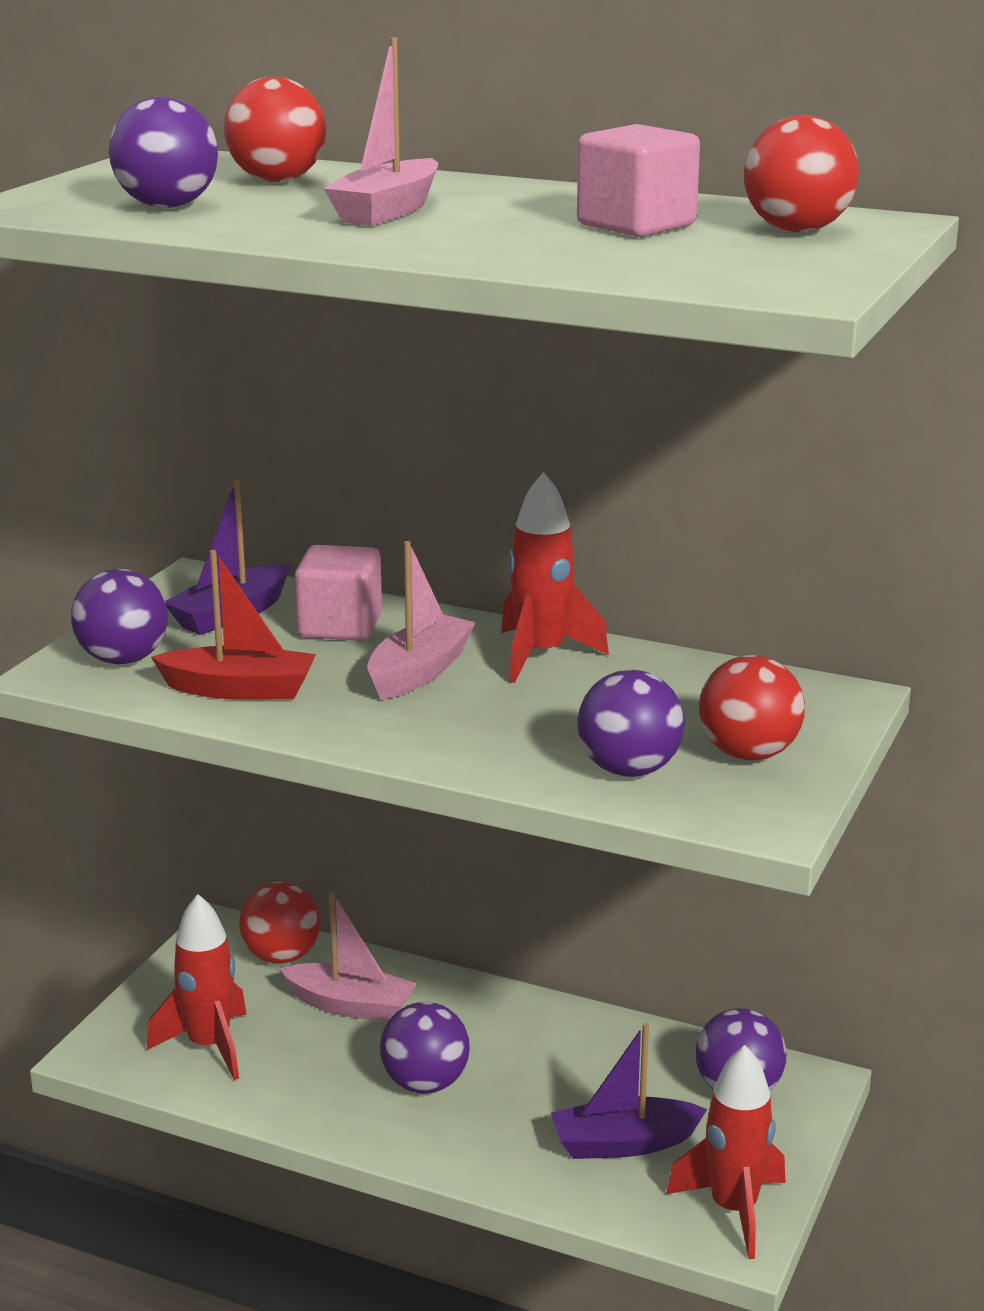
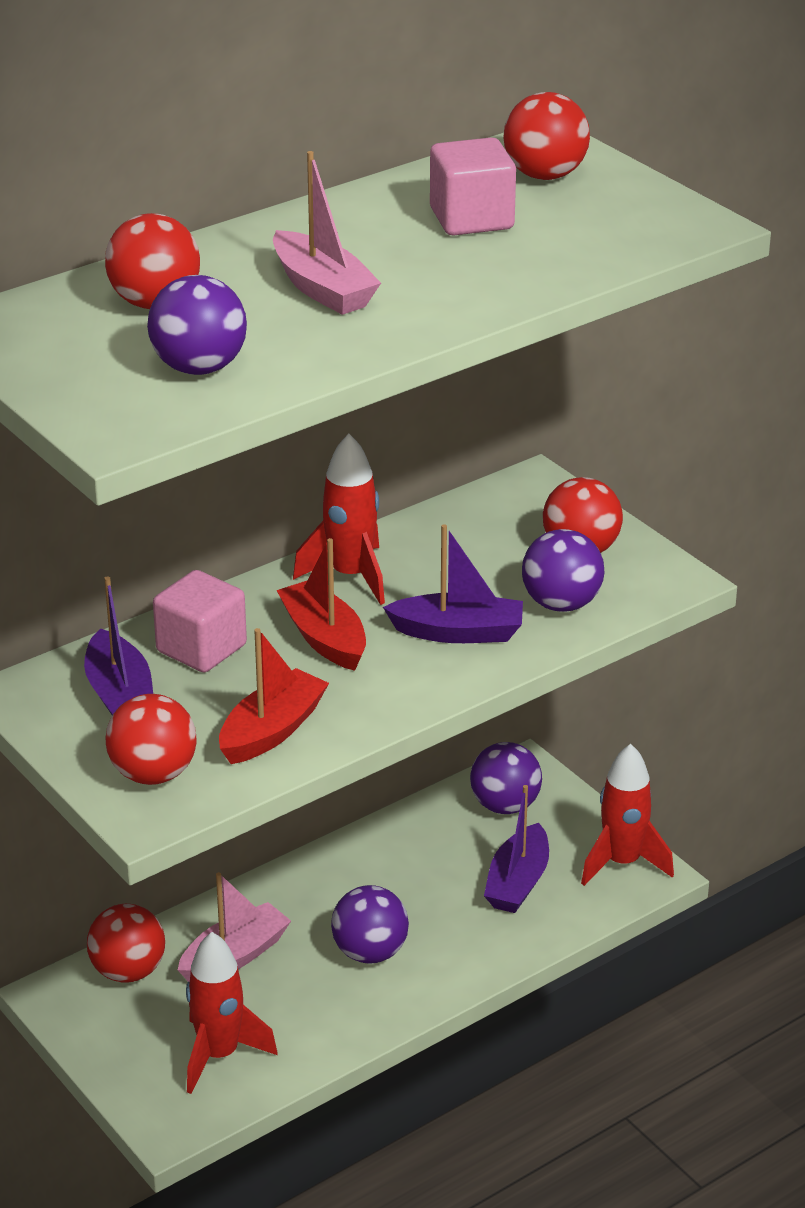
camera: 60 degrees left, 10 degrees up
purple ball [71,569,168,664] -> red ball [106,694,197,785]
pink boat [367,541,476,700] -> red boat [276,538,366,671]
none -> purple boat [383,524,523,643]

